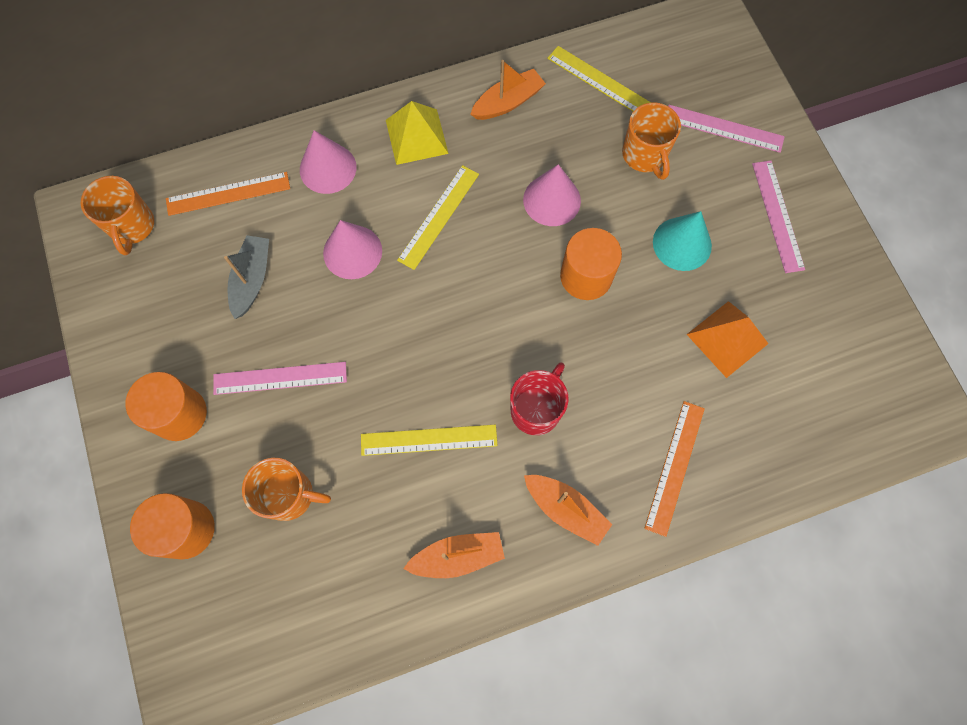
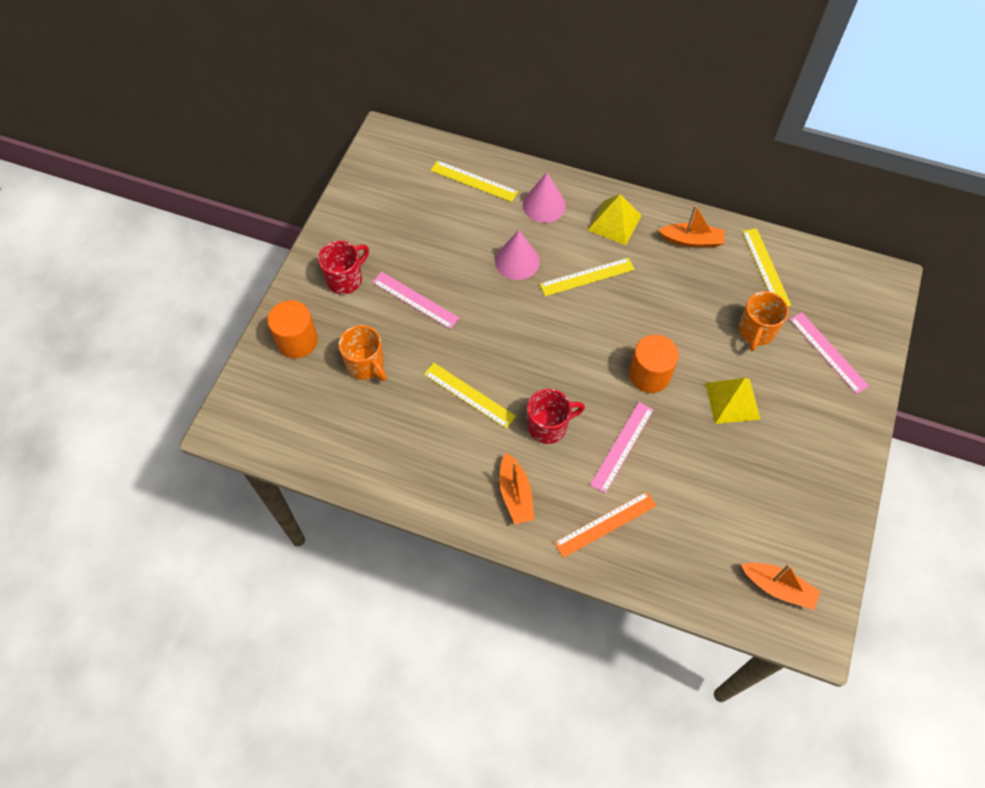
camera: 40 degrees right, 10 degrees down
orange mug [81,176,154,255] -> none
orange cylinder [125,372,207,441] -> red mug [318,241,369,294]
orange ruler [166,172,290,216] -> yellow ruler [431,160,518,202]
grey boat [224,235,269,319] -> none
orange boat [403,532,505,578] -> orange boat moved to [741,562,821,610]
pink cone [523,164,581,226] -> none
turquoise cone [653,211,712,271] -> yellow pyramid [705,378,761,424]
orange pyramid [687,301,769,378] -> none
pink ruler [752,161,805,273] -> pink ruler moved to [590,402,654,493]

